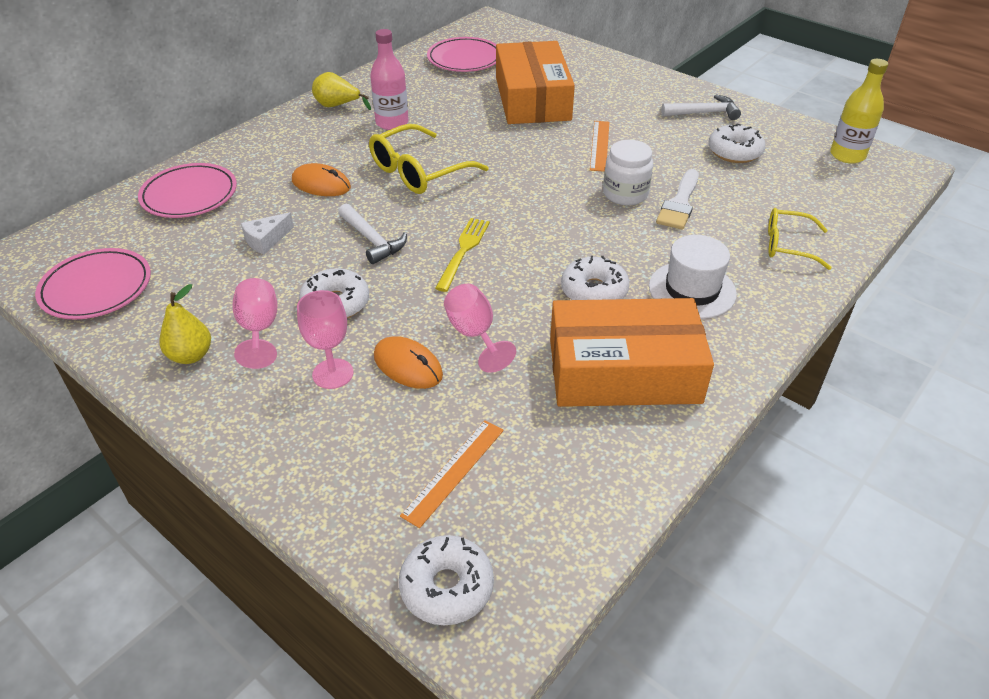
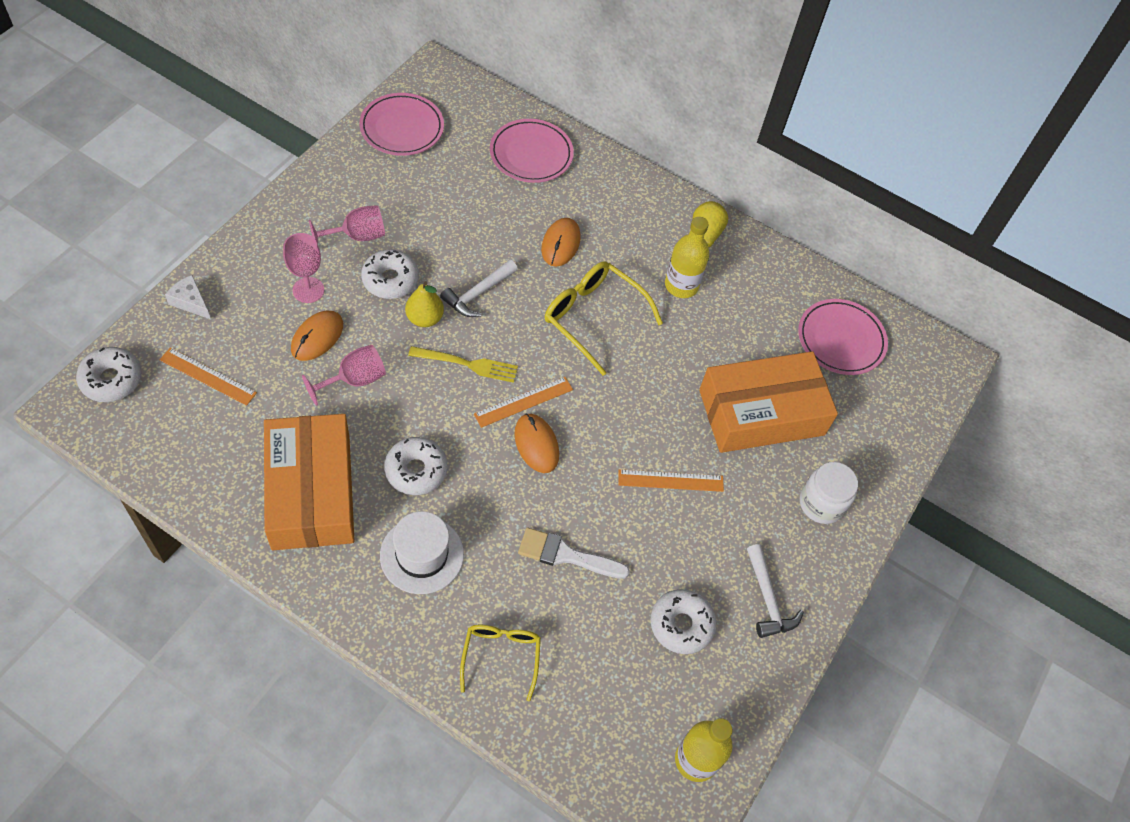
camera: 75 degrees right, 15 degrees up
yellow pear [159,284,211,364] -> yellow pear moved to [405,281,444,327]
white cheese [241,212,294,254] -> white cheese moved to [165,275,211,319]
pink bottle [370,29,409,130] -> yellow bottle [665,217,709,298]
white jar [603,140,653,205] -> white jar moved to [800,462,858,524]
none -> orange ruler [474,377,573,428]
none -> orange mouse [514,413,559,473]

